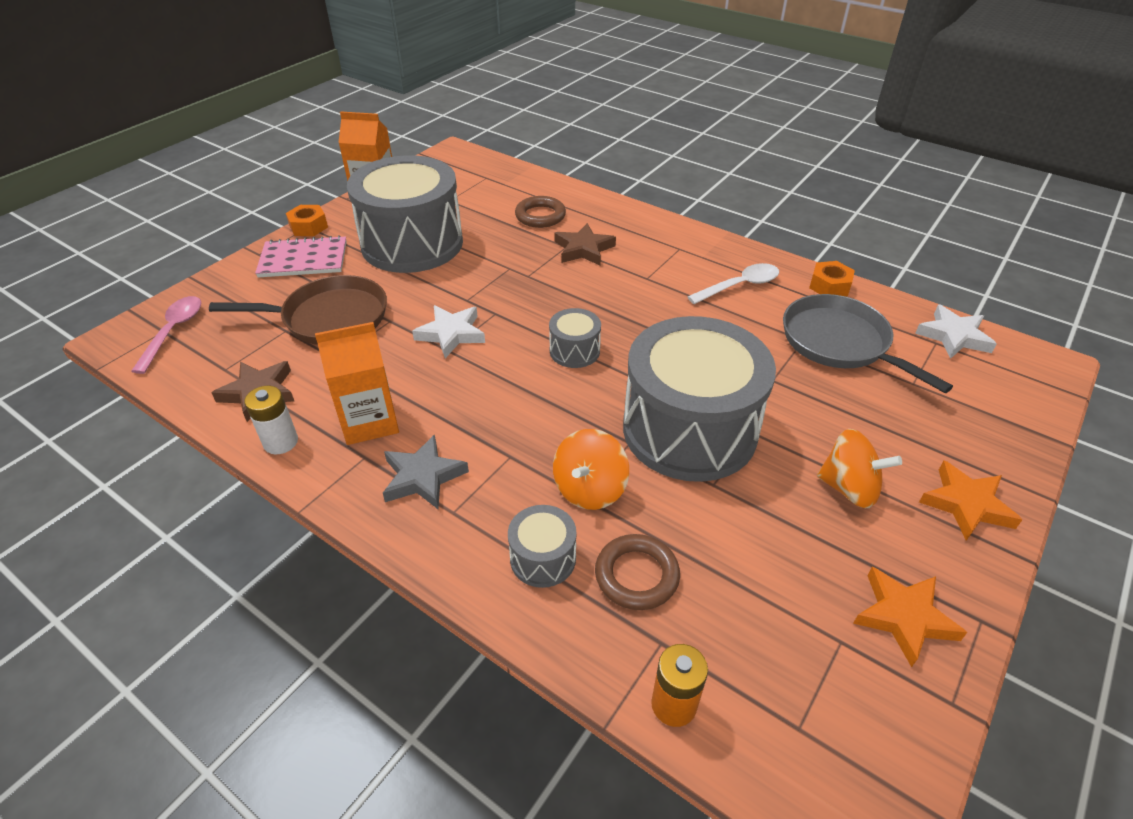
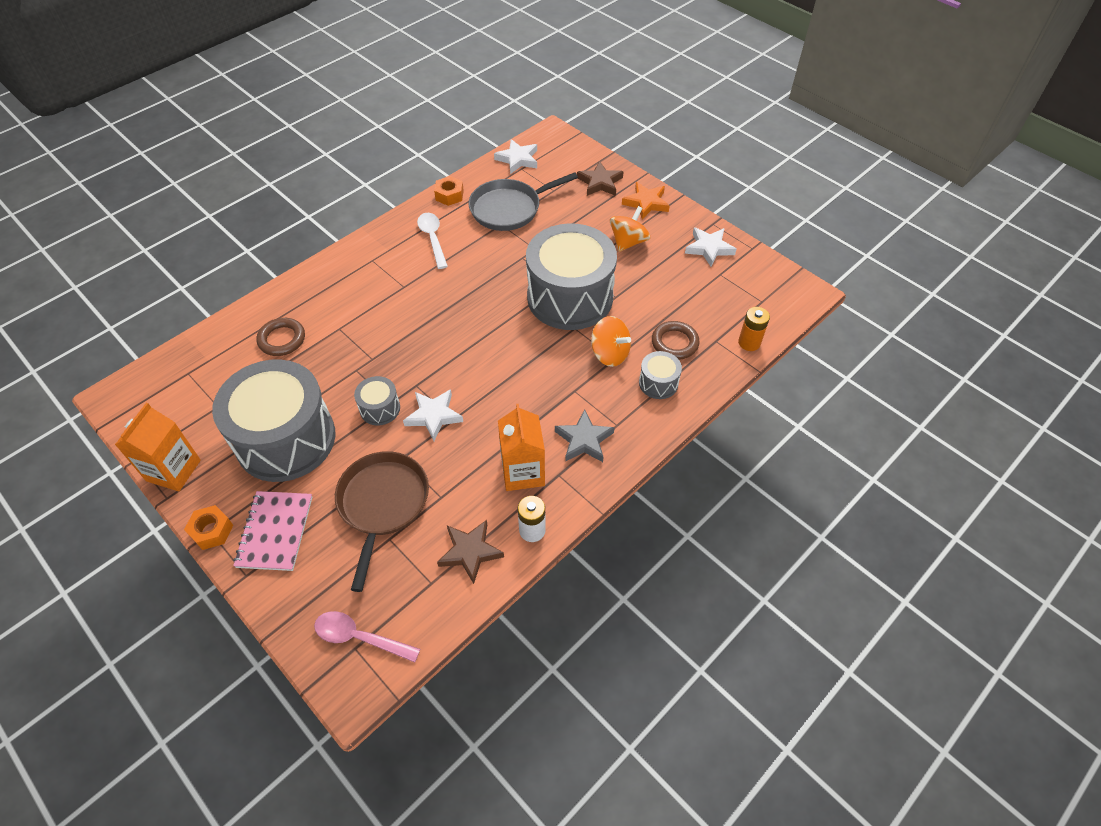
camera: 80 degrees left, 10 degrees up
grey drum [549,308,601,368] -> grey drum moved to [354,376,400,425]
brown star [554,223,616,266] -> brown star moved to [577,161,624,196]
orange star [853,566,967,667] -> white star [685,227,736,267]

